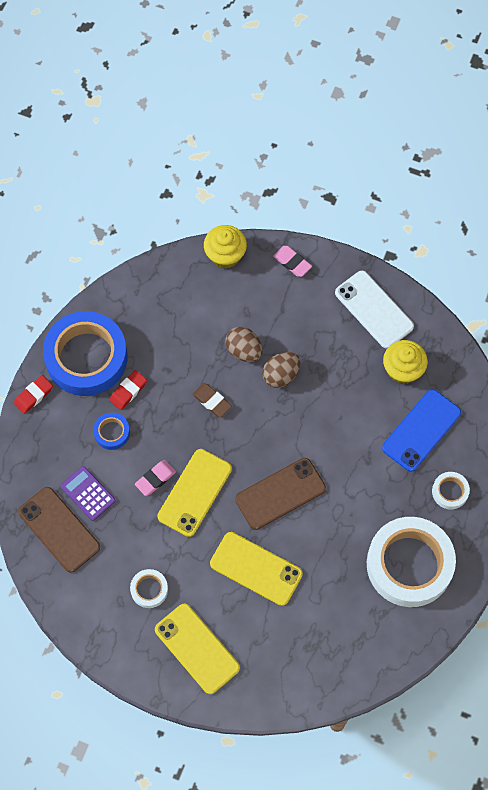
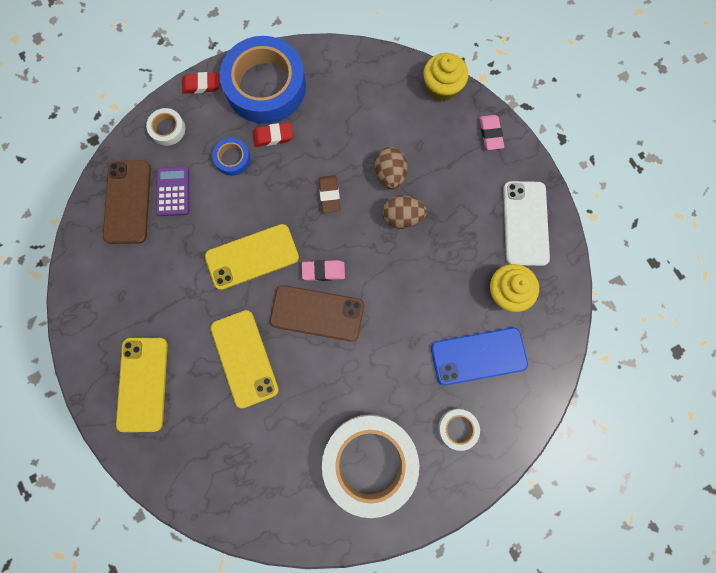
camera: 40 degrees right, 10 degrees up
white tape [130,569,168,608] -> white tape moved to [146,108,185,146]
pink eraser [135,460,176,496] -> pink eraser moved to [302,260,345,281]

